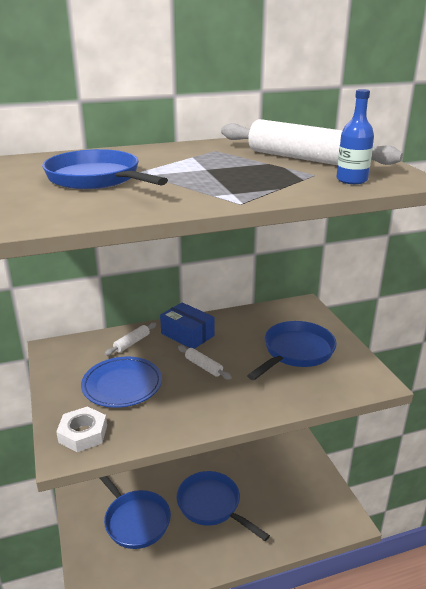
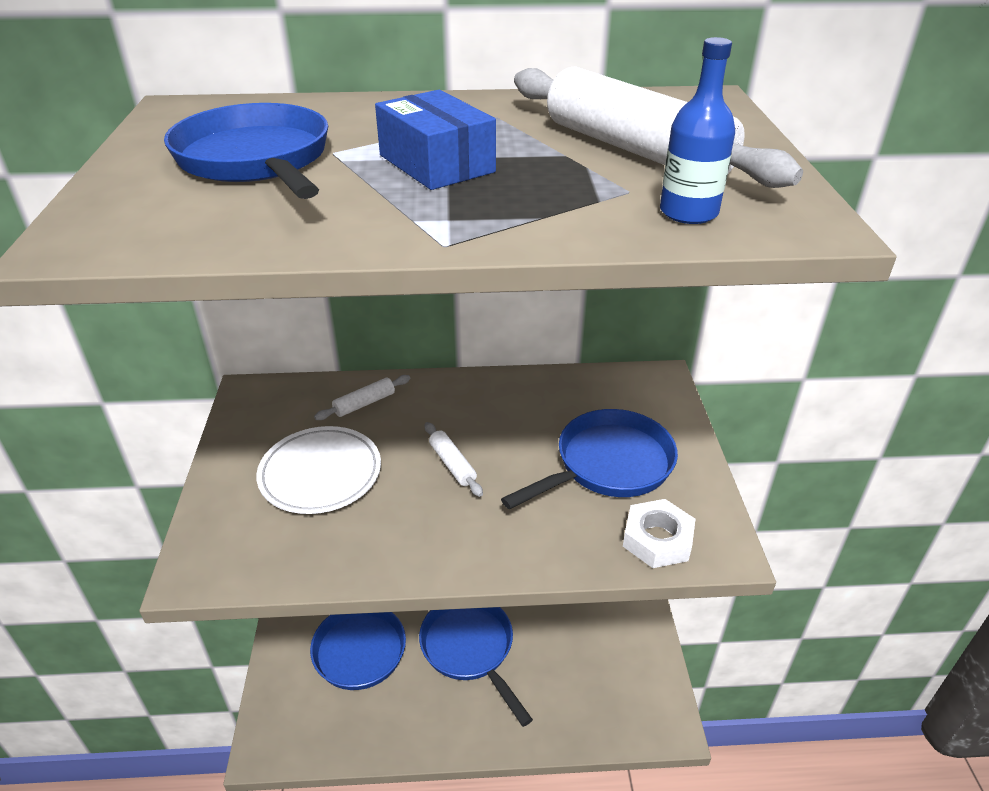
camera: 15 degrees right, 10 degrees up
white nut [56,406,107,452] -> white nut moved to [623,499,695,568]
blue plate [81,357,162,408] -> white plate [256,426,381,514]
blue box [160,302,214,349] -> blue box moved to [375,90,496,190]

